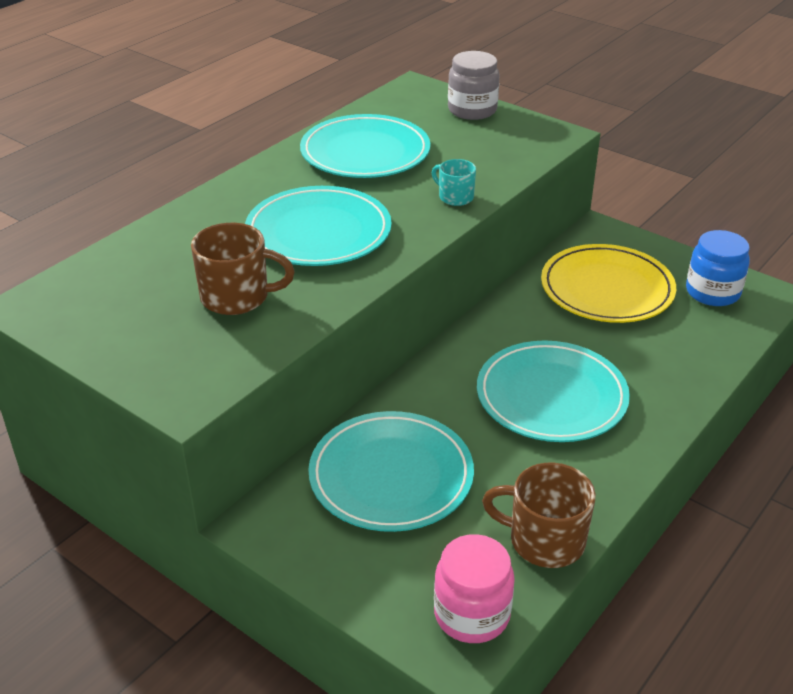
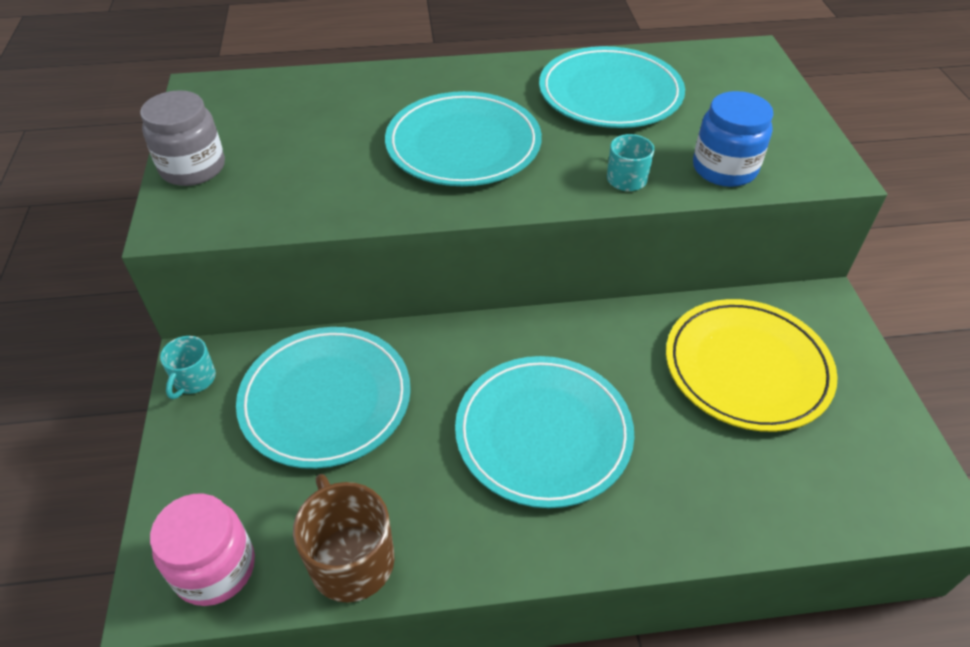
camera: 45 degrees right, 10 degrees up
brown mug [191,223,295,315] -> none
grey jar [448,51,500,120] -> grey jar moved to [140,90,225,186]
blue jar [686,230,750,306] -> blue jar moved to [693,91,773,187]
none -> turquoise mug [160,336,216,399]

